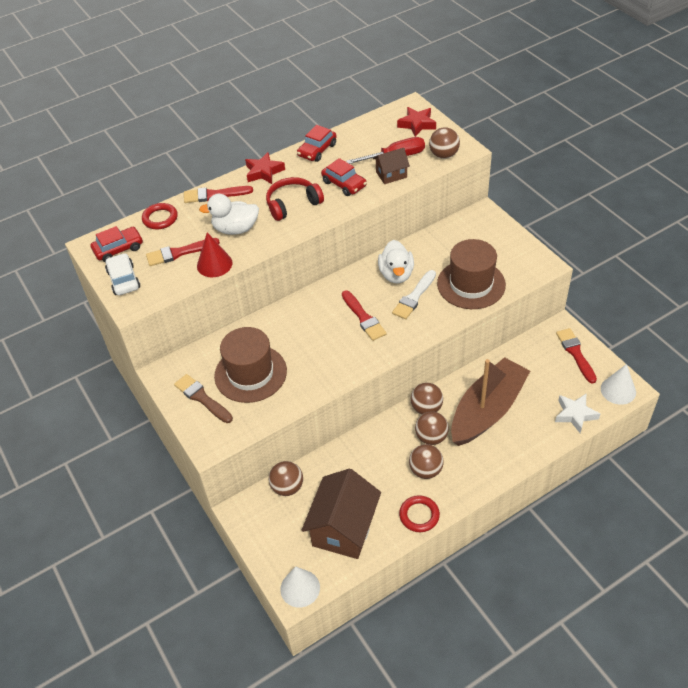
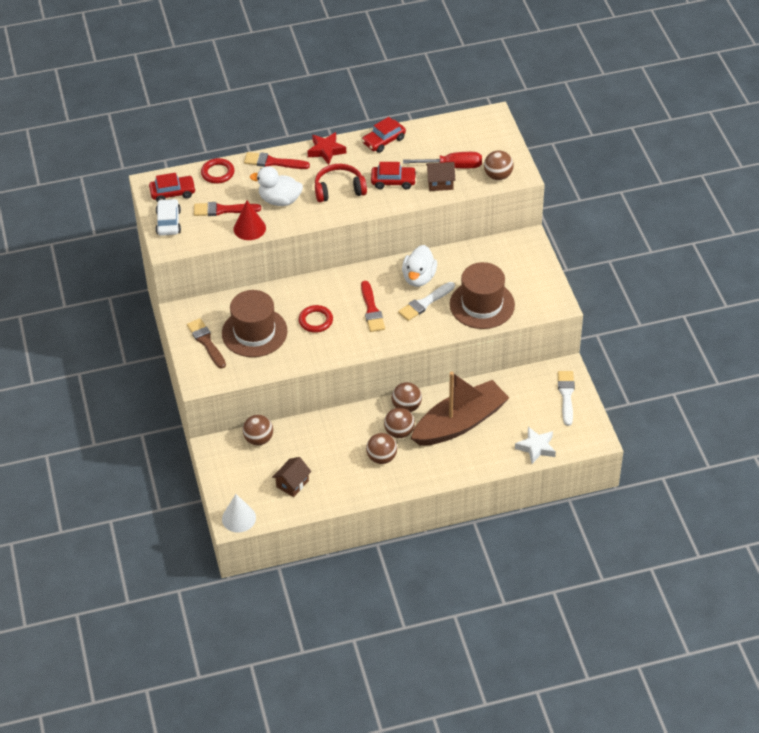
camera: 15 degrees right, 0 degrees up
brown house [302,469,381,559] -> brown house [272,457,312,497], size x0.52
red car [321,158,367,196] -> red car turned 60 degrees counterclockwise [371,162,417,190]
red star [397,107,436,137] -> none
red ring [399,495,440,532] -> red ring moved to [299,305,333,333]
red brush [556,328,597,384] -> white brush [558,371,575,426]
white cone [601,364,636,405] -> none

